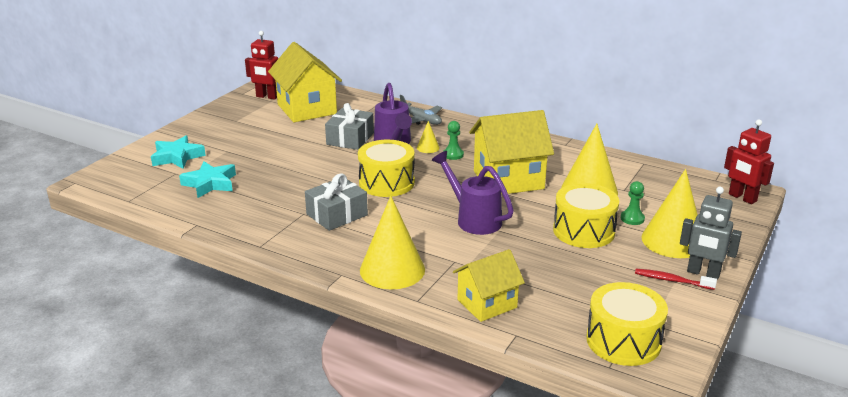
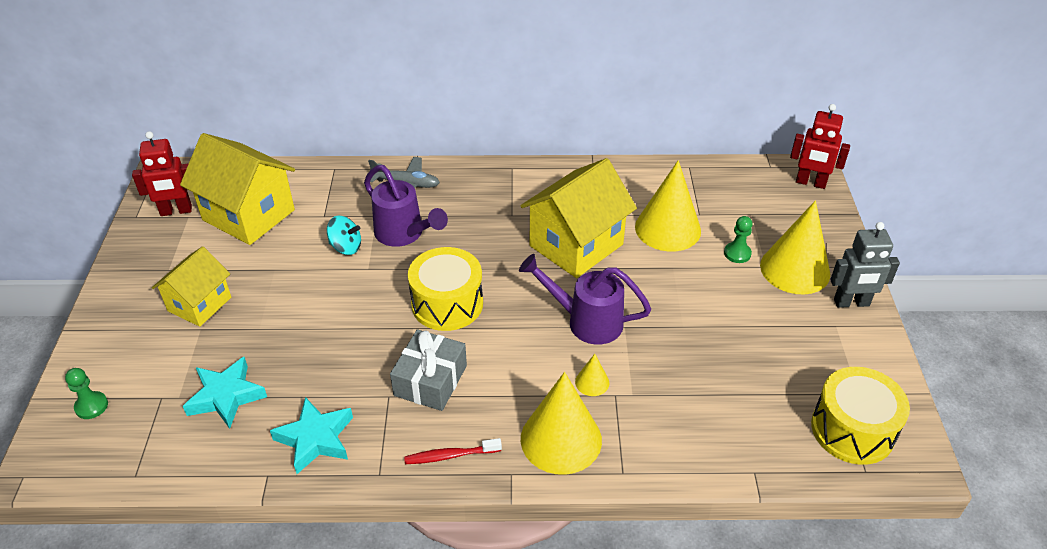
camera: 30 degrees left, 15 degrees up
turquoise star [151,135,206,169] -> turquoise star moved to [270,397,353,474]
grey gift [325,103,374,150] -> turquoise spinning top [327,216,361,255]
yellow cone [417,121,440,153] -> yellow cone moved to [575,354,610,396]
green pawn [444,121,464,160] -> green pawn moved to [65,368,108,419]
yellow house [453,249,525,322] -> yellow house moved to [152,246,231,327]
yellow drum [553,183,619,248] -> none
red toothbrush [635,269,717,290] -> red toothbrush moved to [404,438,502,464]

